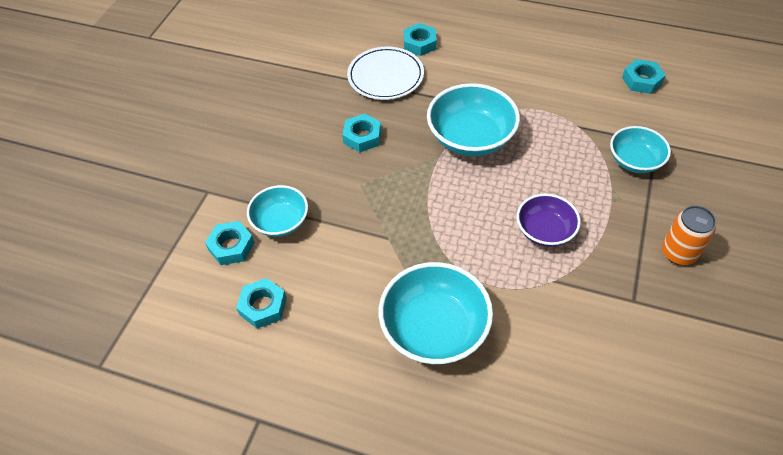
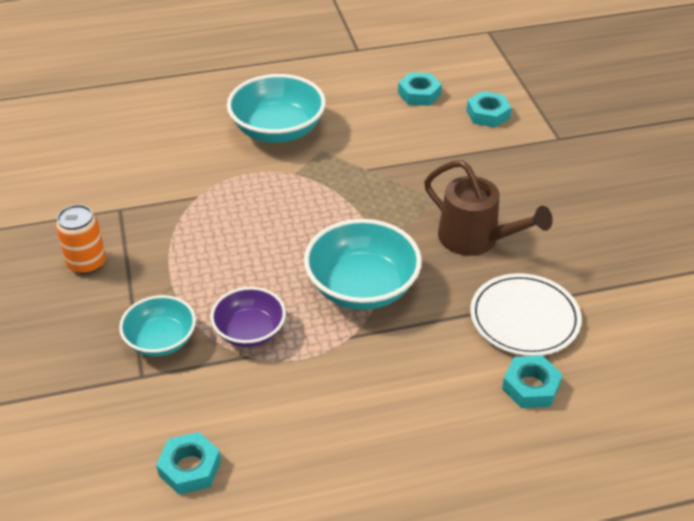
camera: 145 degrees right, 10 degrees down
turquoise bowl [247,185,308,237] -> none
turquoise nut [342,114,381,152] -> brown watering can [424,160,553,256]
purple bowl [517,194,581,247] -> purple bowl moved to [210,287,286,347]

